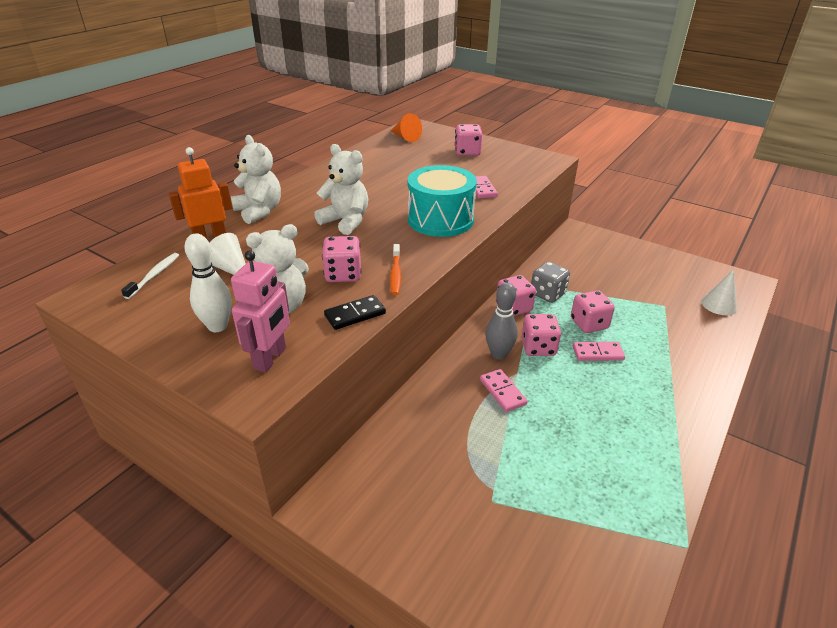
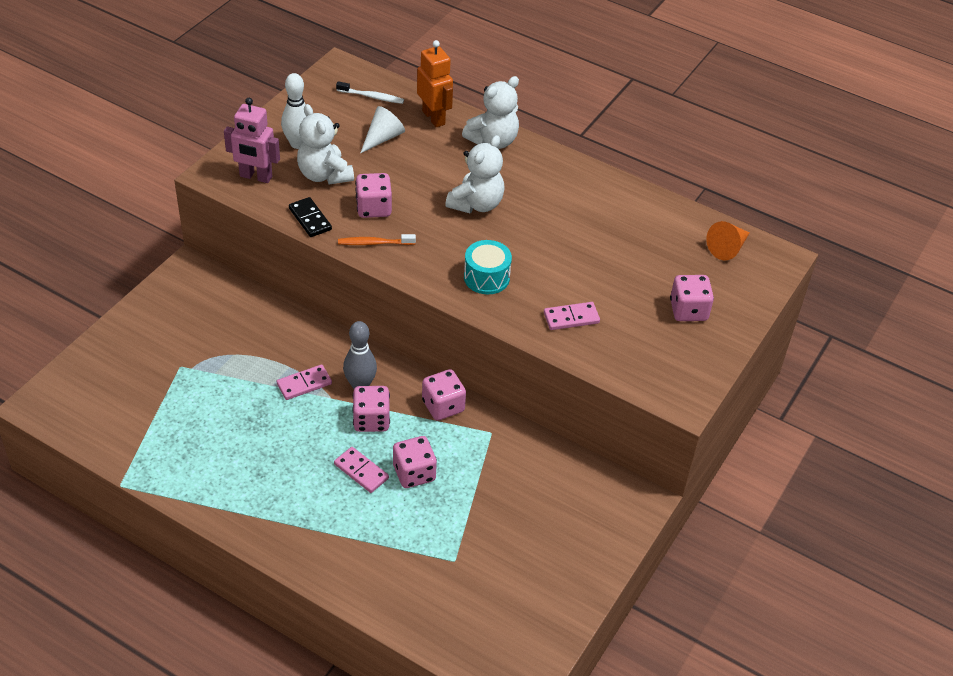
camera: 85 degrees right, 10 degrees up
turquoise drum [408,165,477,237] -> turquoise drum [464,240,512,294], size x0.60
grey dice [531,261,570,303] -> none
pink domino [573,342,625,361] -> pink domino turned 45 degrees counterclockwise [334,447,389,493]
white cone [701,269,737,315] -> none

